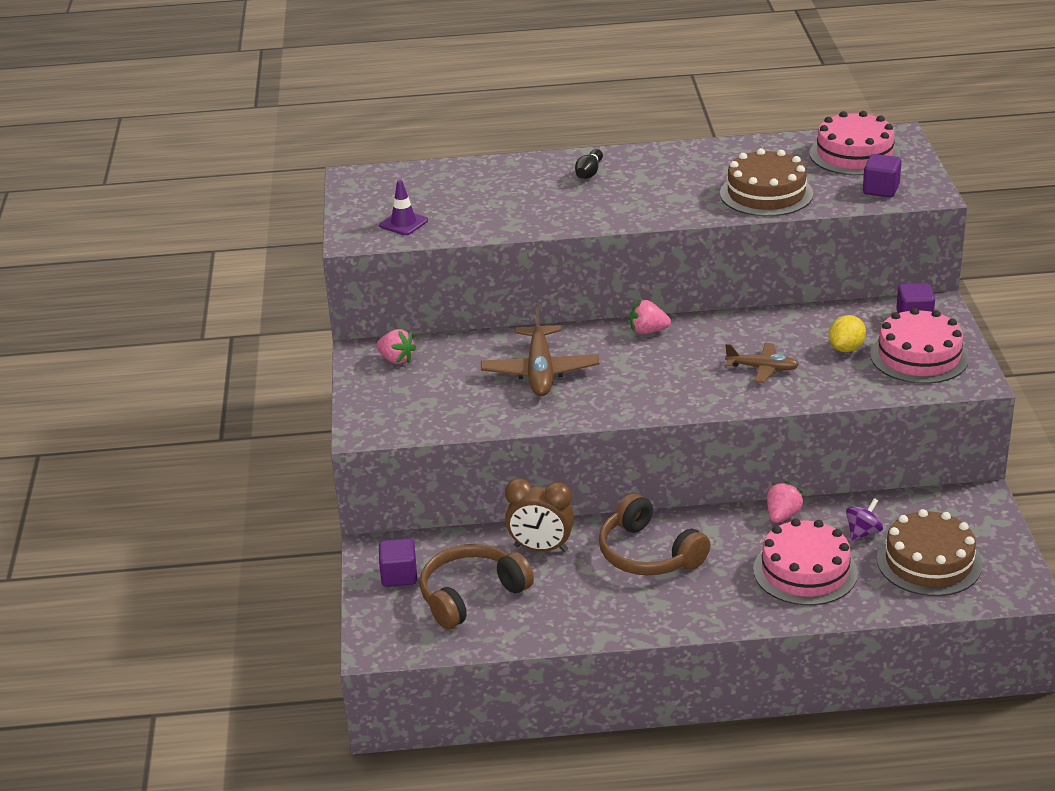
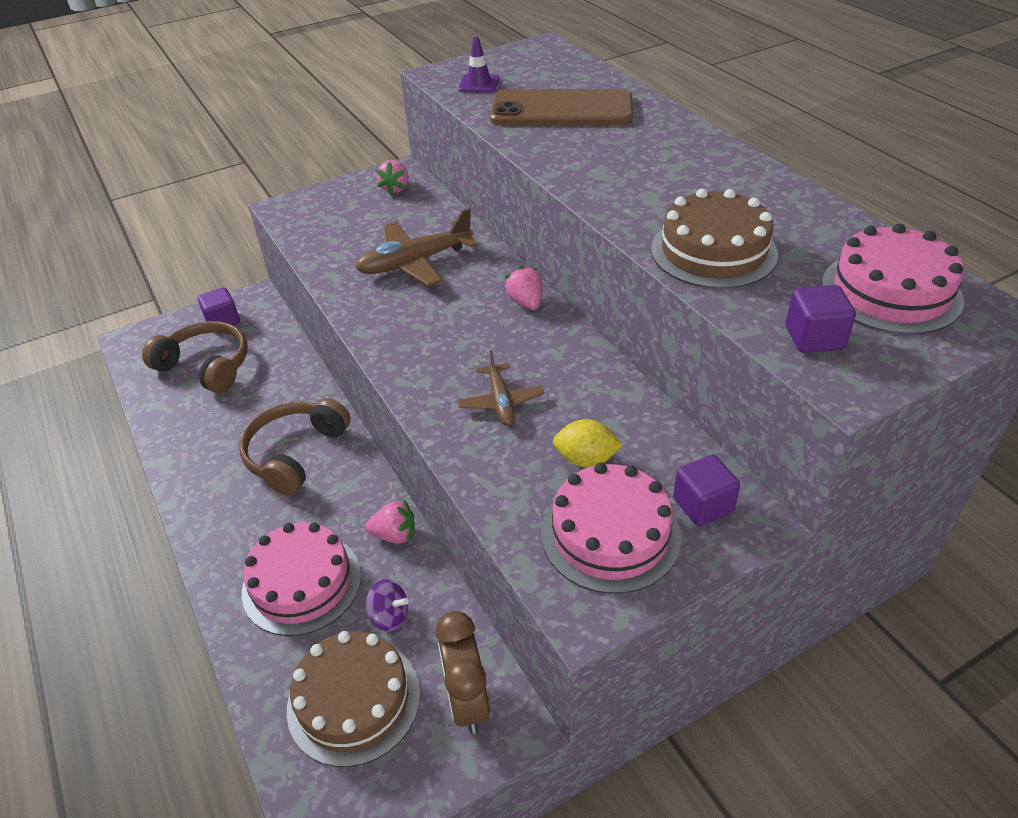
camera: 65 degrees right, 10 degrees up
brown clock [505,478,574,552] -> brown clock moved to [436,611,490,734]
black bowling pin [575,149,603,179] -> none
none -> brown phone [490,89,633,125]

